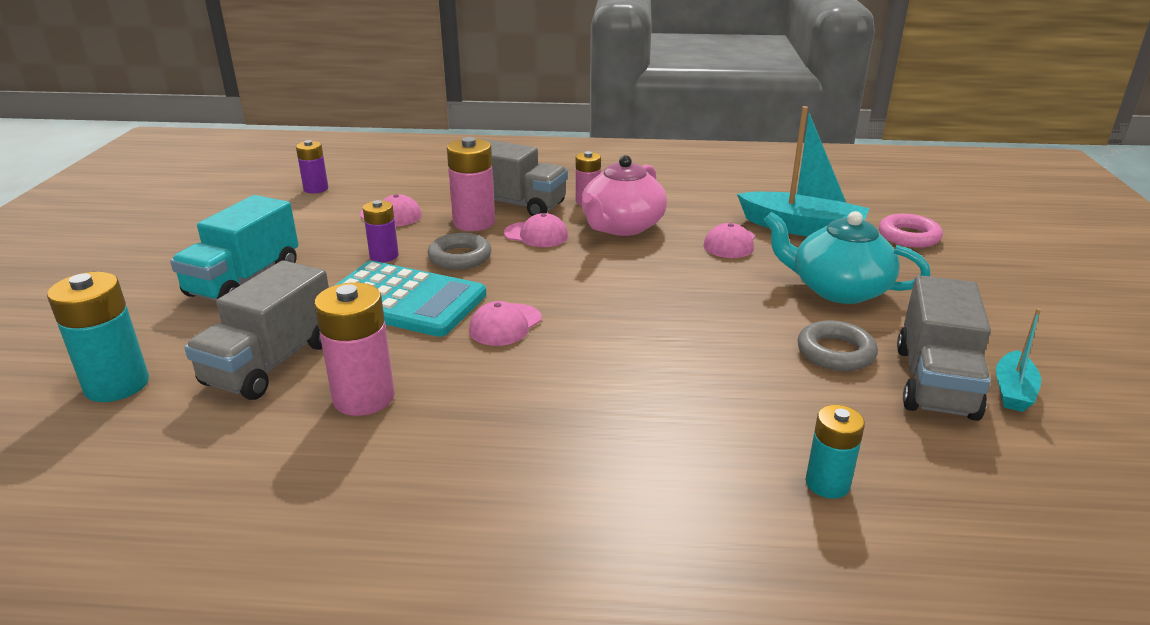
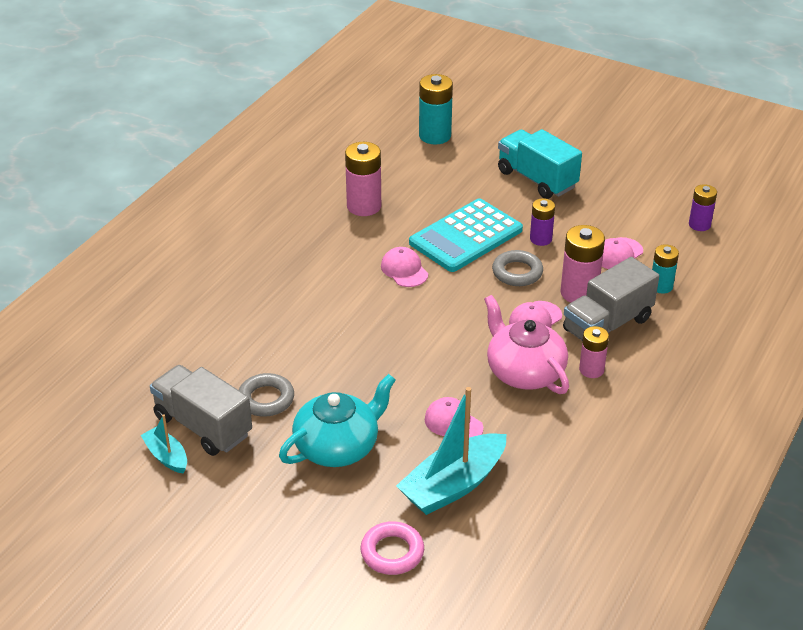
camera: 115 degrees right, 10 degrees up
grey truck [184,260,329,400] -> none
turquoise battery [806,405,865,499] -> turquoise battery moved to [652,244,679,293]

